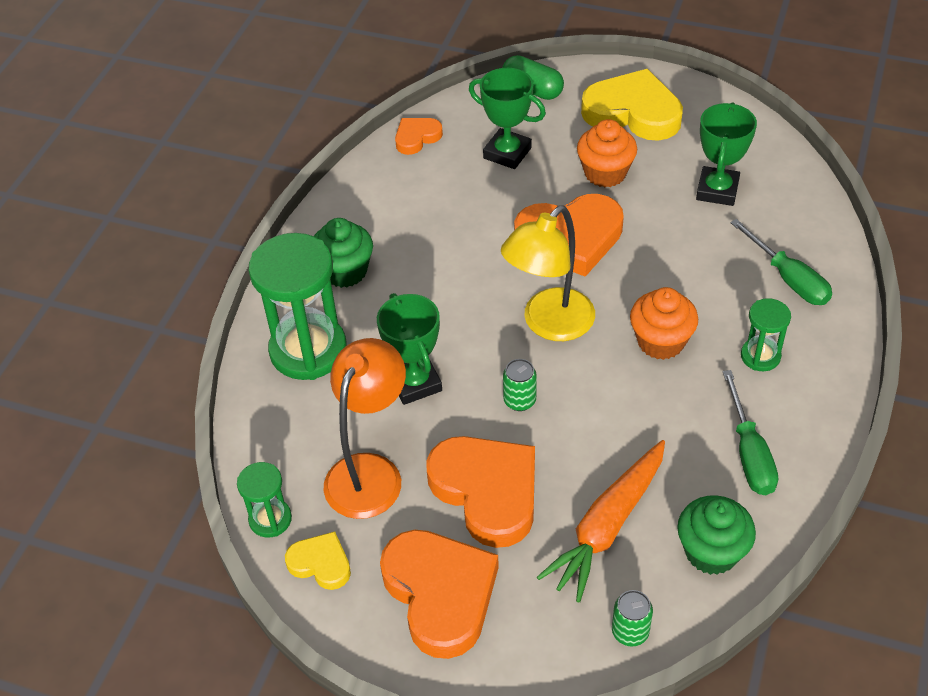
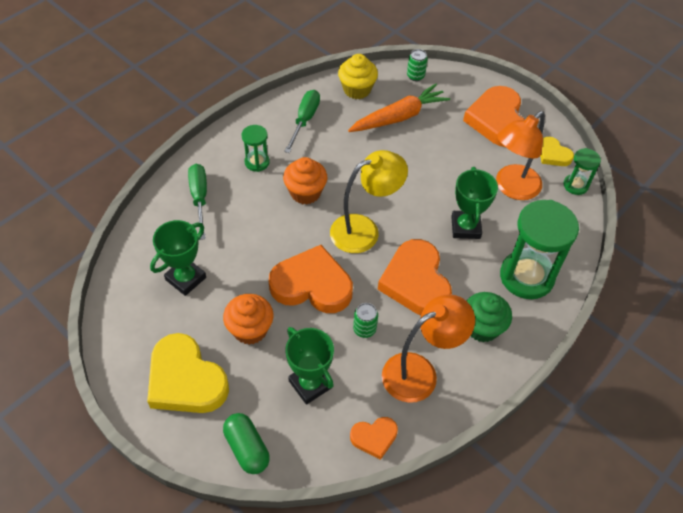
camera: 160 degrees left, 5 degrees up
orange heart [426,436,535,548] -> orange heart moved to [378,239,452,315]
green can [503,359,537,411] -> green can moved to [353,303,378,338]
green cupcake [677,495,756,575] -> yellow cupcake [338,54,378,99]
none -> orange lamp [382,294,475,403]

